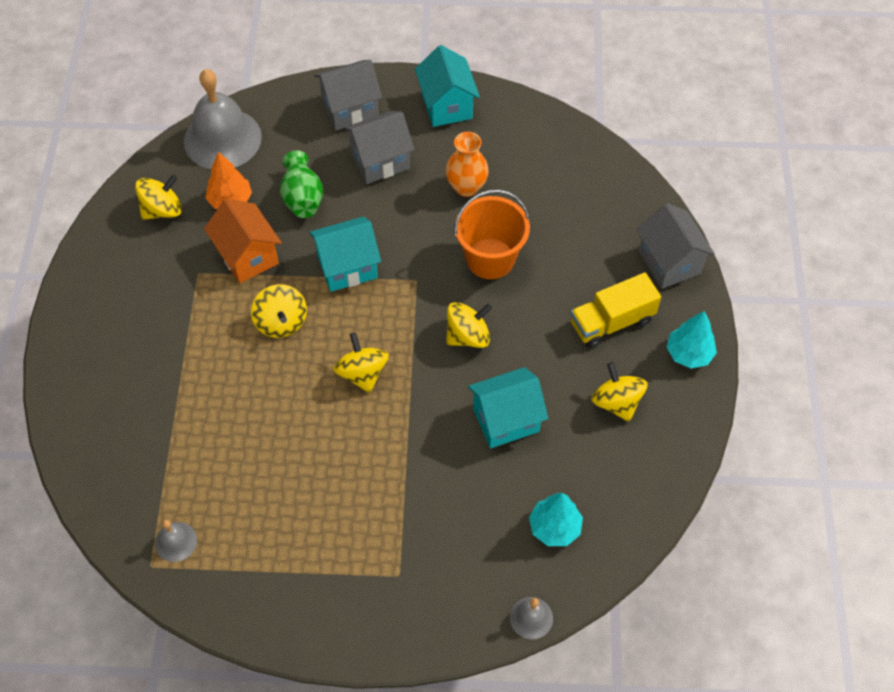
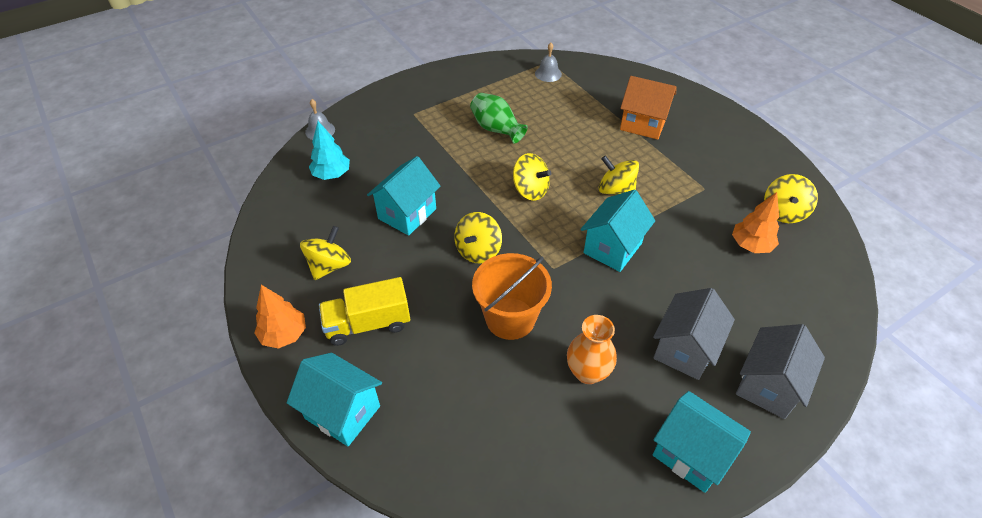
camera: 145 degrees right, 10 degrees down
grey bell [184,69,262,169] -> none
orange house [204,199,282,283] -> orange house moved to [620,76,677,140]
green vase [280,151,323,218] -> green vase moved to [470,93,528,144]
yellow truck [570,273,661,348] -> yellow truck turned 135 degrees counterclockwise [319,277,410,346]
yellow spinning top [591,362,648,422] -> yellow spinning top turned 90 degrees counterclockwise [300,226,351,280]
grey house [637,203,715,289] -> turquoise house [287,353,382,446]
turquoise tree [667,311,717,368] -> orange tree [254,285,306,349]

